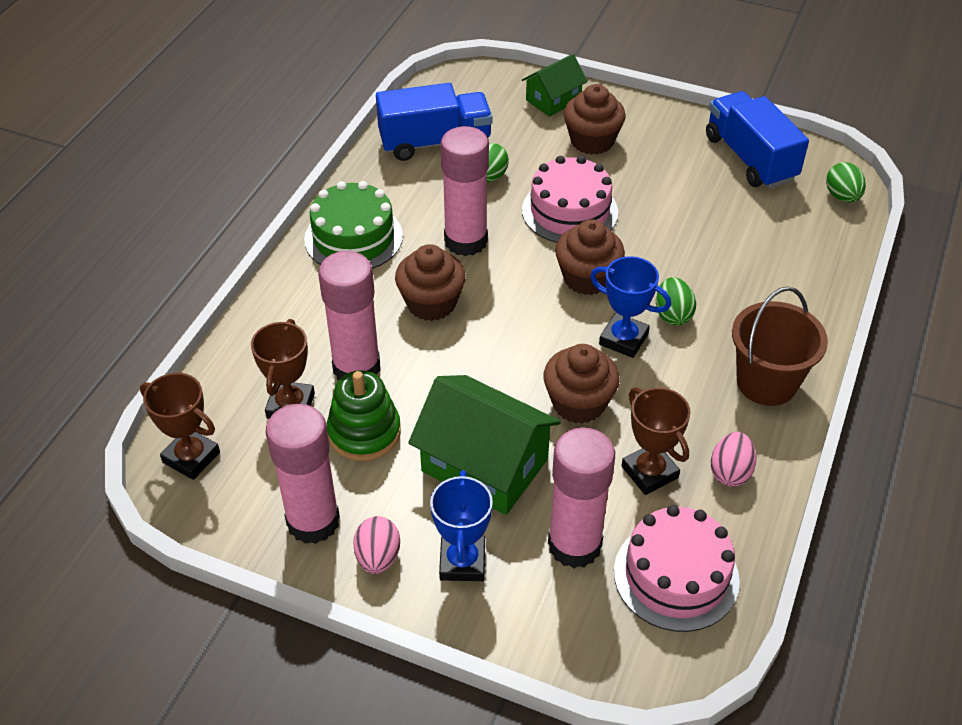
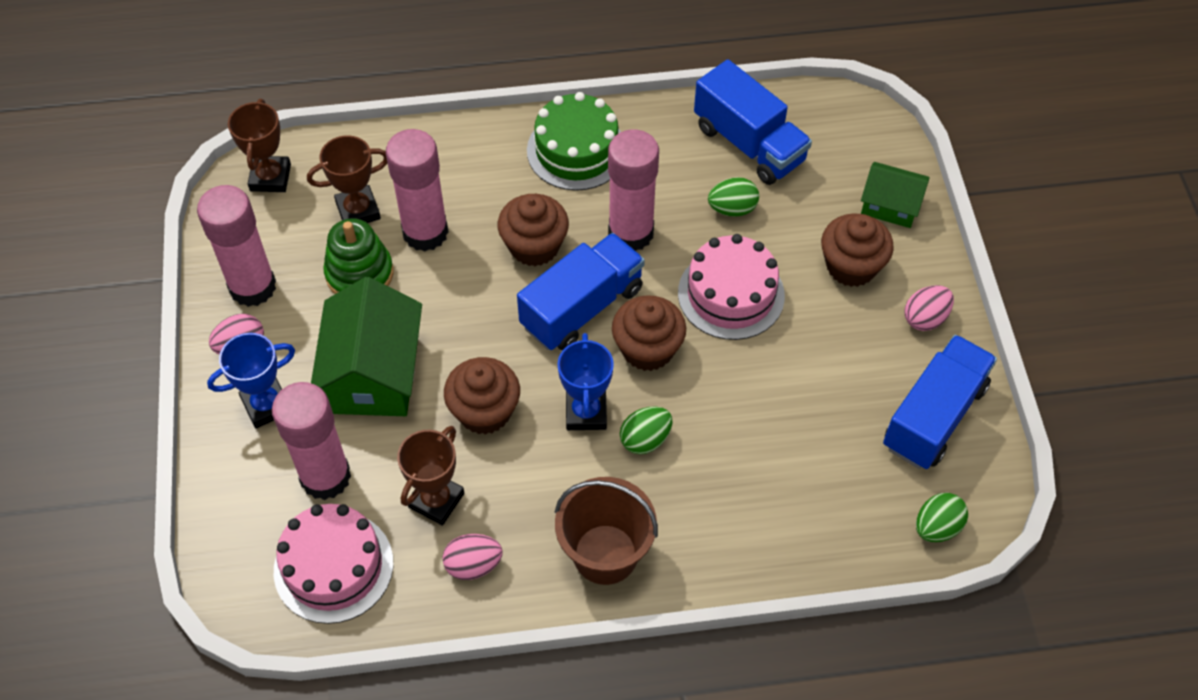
camera: 60 degrees right, 10 degrees up
none -> blue truck [517,233,645,350]
none -> pink egg [904,285,954,331]

